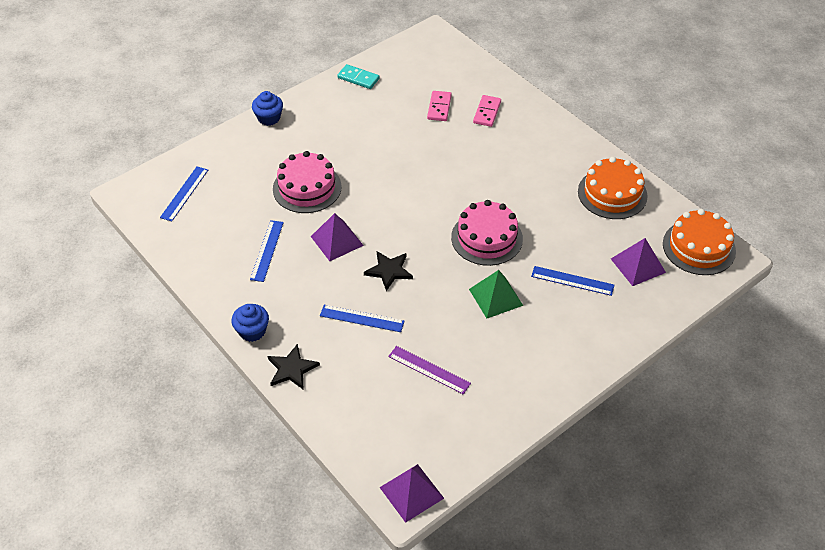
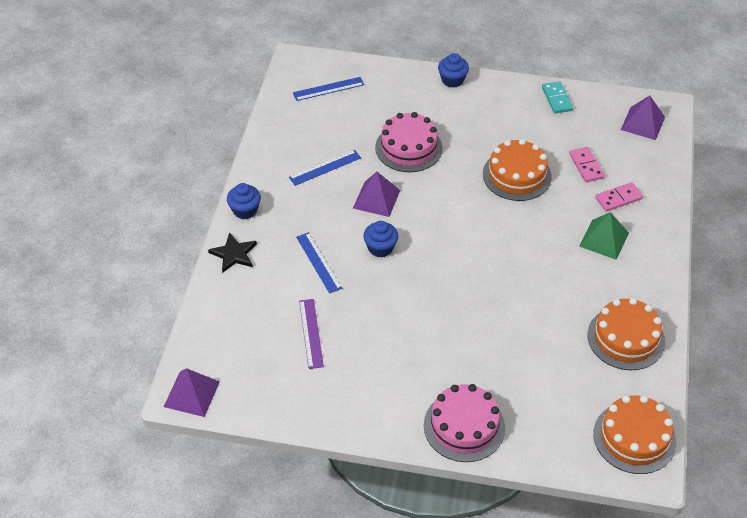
camera: 50 degrees right, 0 degrees up
black star [364,251,413,291] -> blue cupcake [363,221,398,258]
pink domino [427,91,452,121] -> pink domino turned 75 degrees counterclockwise [569,147,605,182]
pink cake [451,200,523,266] -> pink cake moved to [424,384,505,462]
green pyramid [469,270,523,318] -> green pyramid moved to [579,212,629,260]
blue ruler [531,266,614,296] -> none
purple pyramid [611,238,666,286] -> purple pyramid moved to [621,95,665,140]
none -> orange cake [483,139,552,201]

